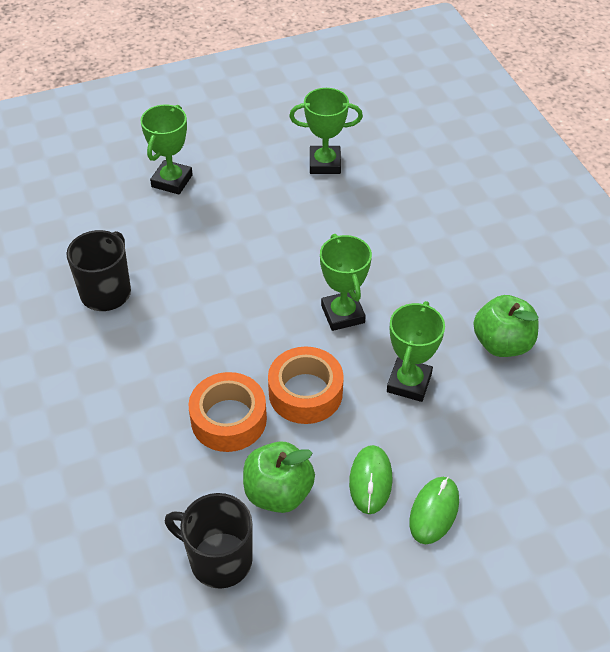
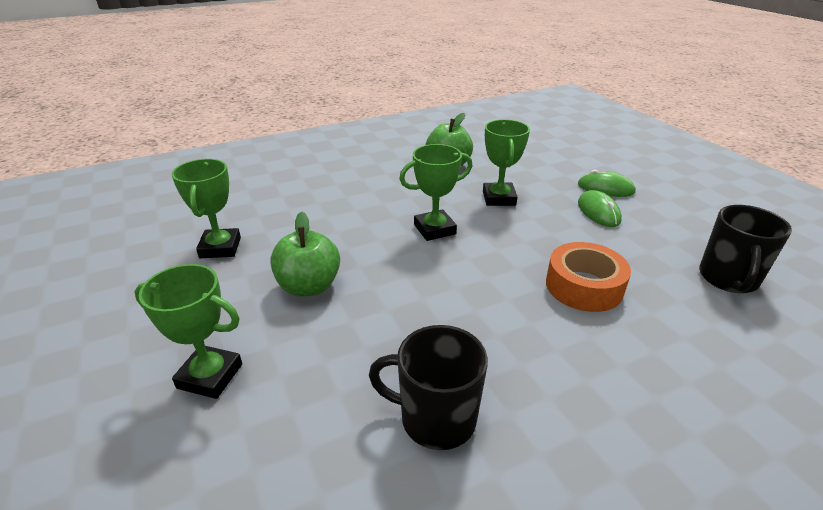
camera: 95 degrees left, 15 degrees down
green apple [243,442,315,513] -> green apple moved to [270,212,340,296]
orange tape [268,346,344,424] -> none
green mouse [349,445,392,514] -> green mouse turned 75 degrees clockwise [578,190,622,227]
green trophy [387,301,445,402] -> green trophy turned 75 degrees clockwise [483,119,530,206]

